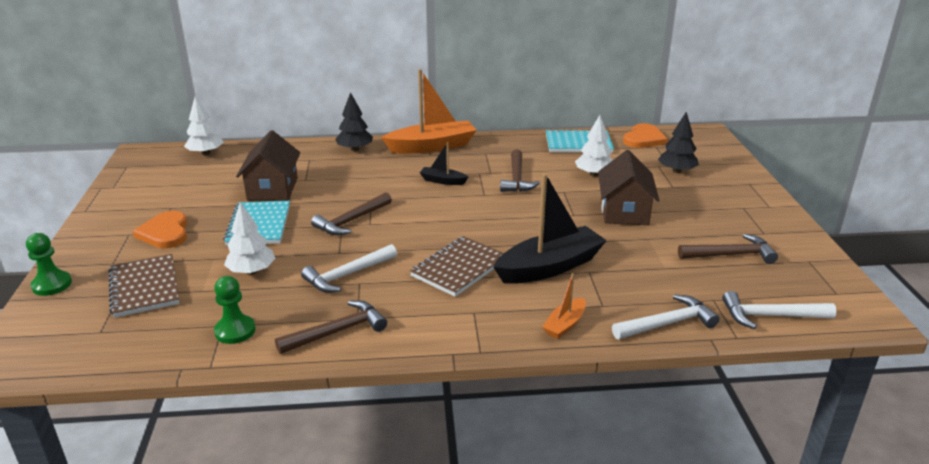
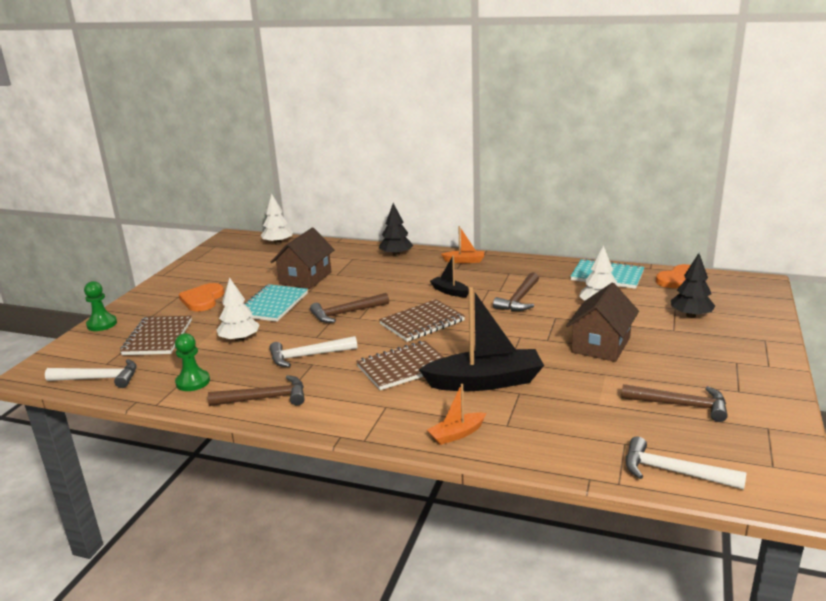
camera: 25 degrees right, 5 degrees down
orange boat [381,69,477,153] -> orange boat [441,226,484,263], size x0.48
white hammer [612,294,719,339] -> white hammer moved to [45,359,137,388]
none -> brown notebook [379,299,465,342]

